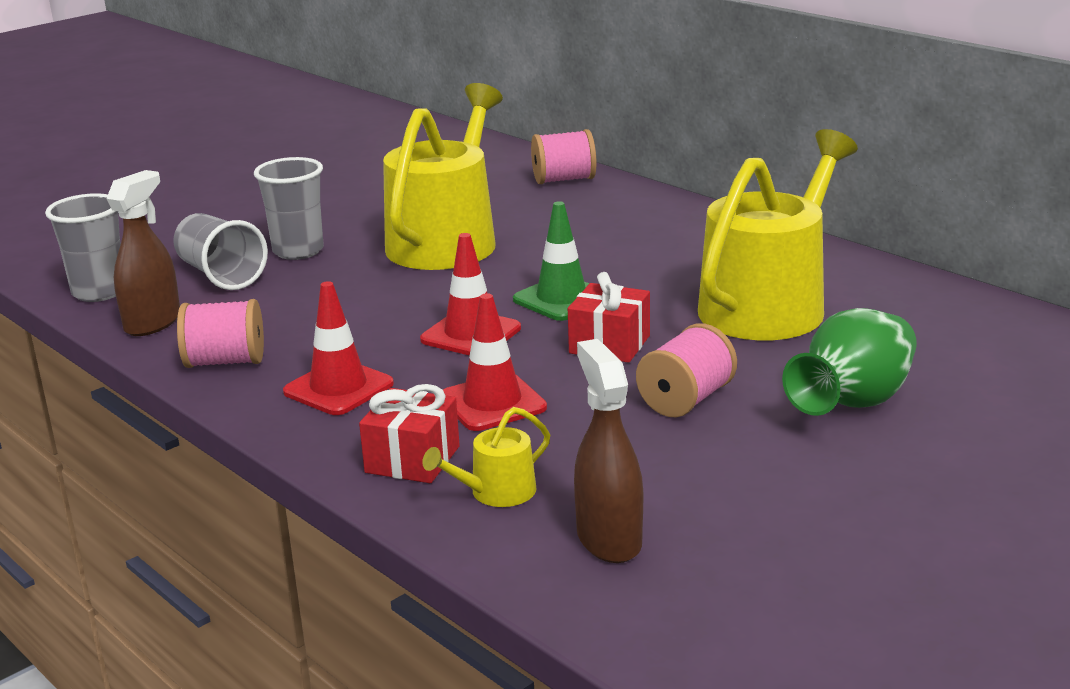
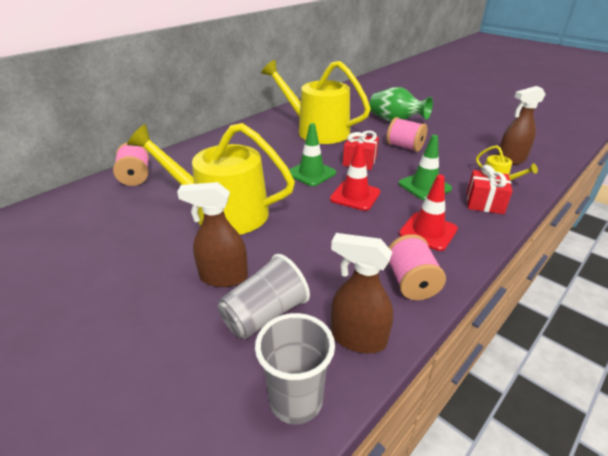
camera: 95 degrees left, 10 degrees up
grey cup [254,157,324,260] -> brown spray bottle [177,182,248,287]
red traffic cone [443,293,547,431] -> green traffic cone [398,135,452,200]

